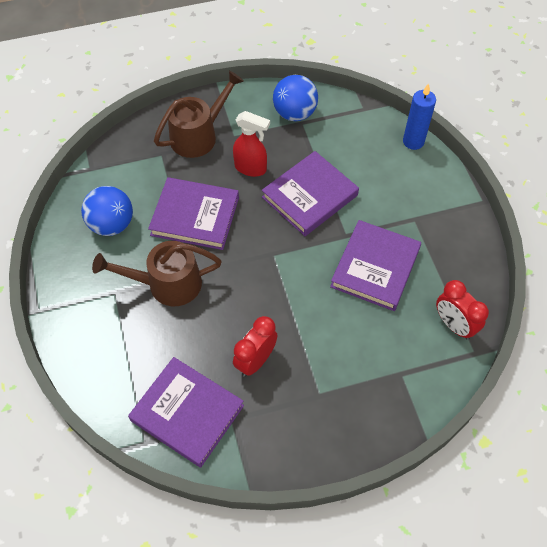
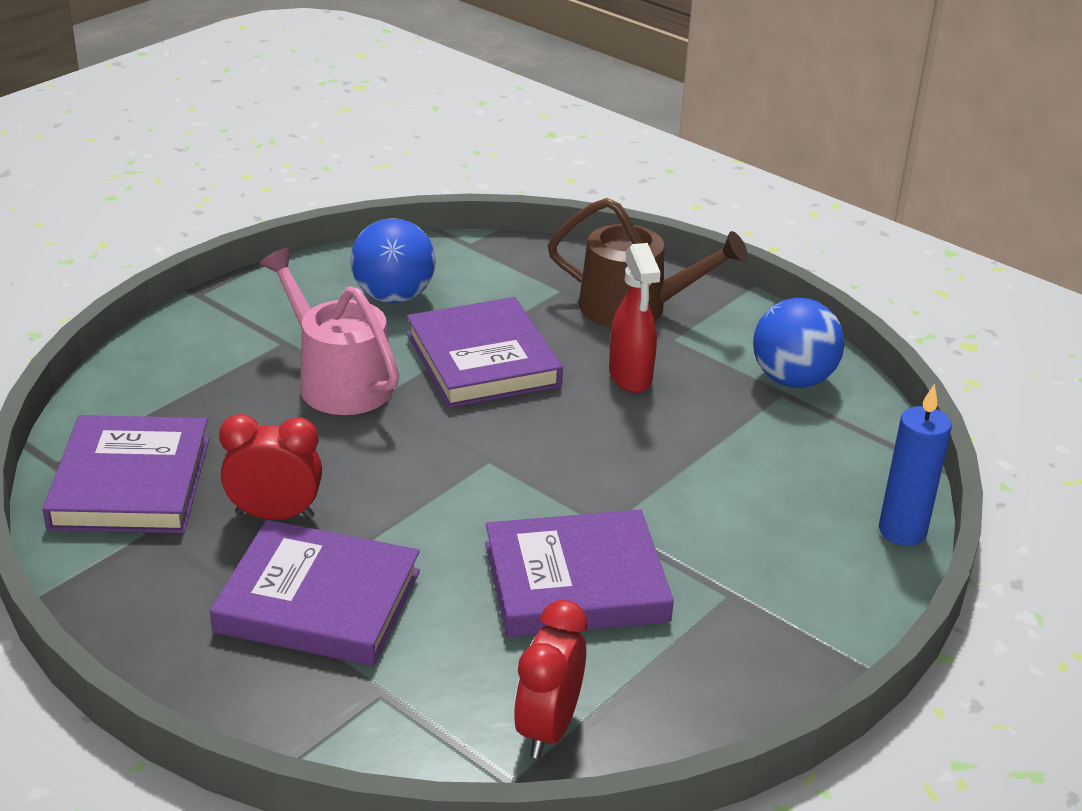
camera: 55 degrees right, 25 degrees down
brown watering can [92,241,222,306] -> pink watering can [260,248,399,415]
purple book [262,151,359,236] -> purple book moved to [210,520,420,666]

